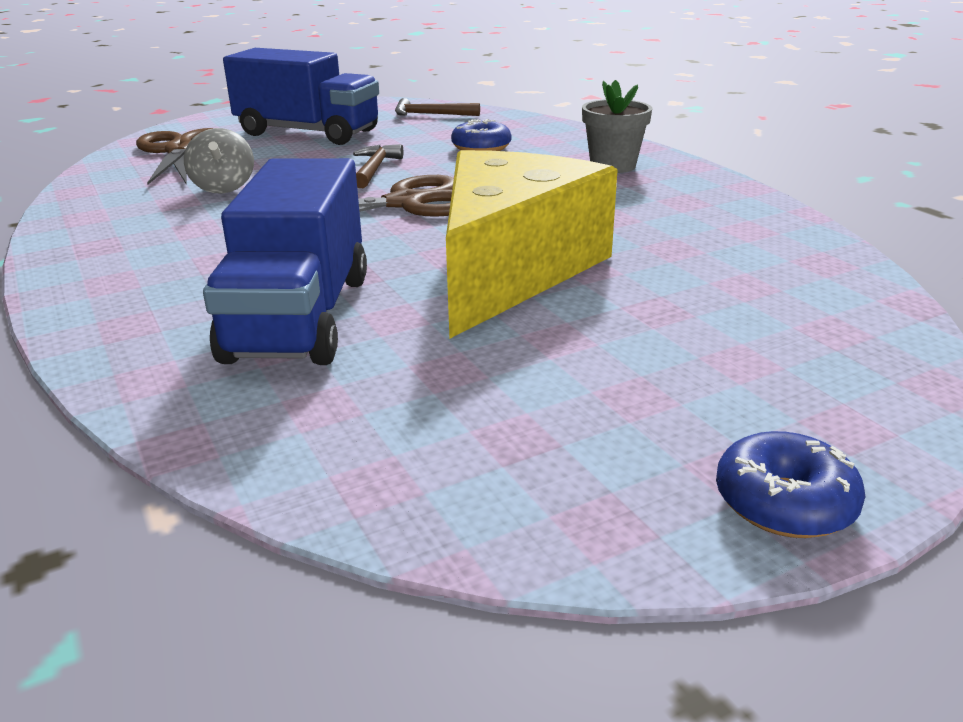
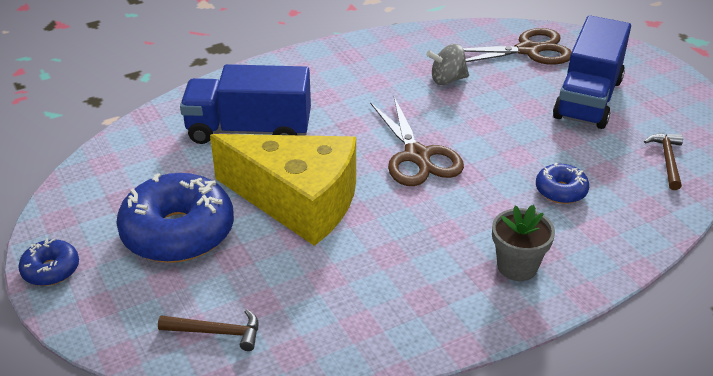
camera: 90 degrees right, 10 degrees up
brown hammer [353,144,403,188] -> brown hammer moved to [158,309,258,351]
none -> blue donut [116,173,234,263]

